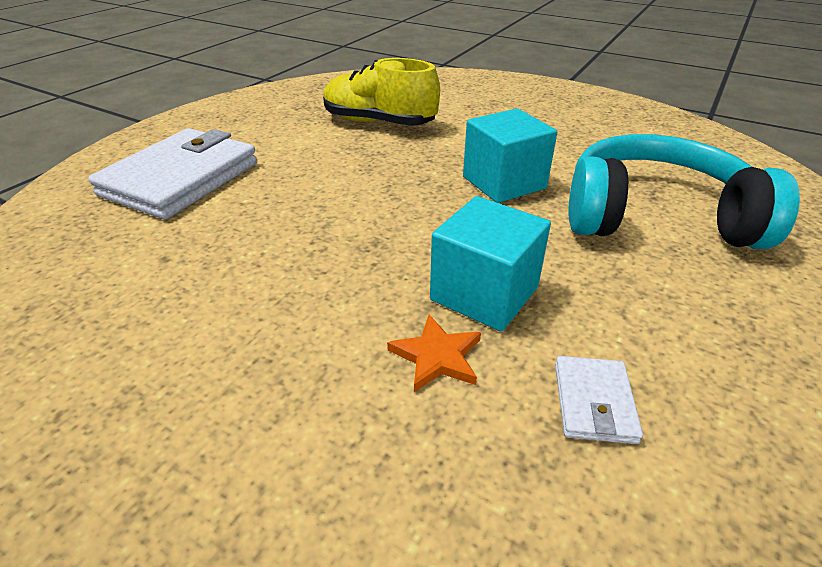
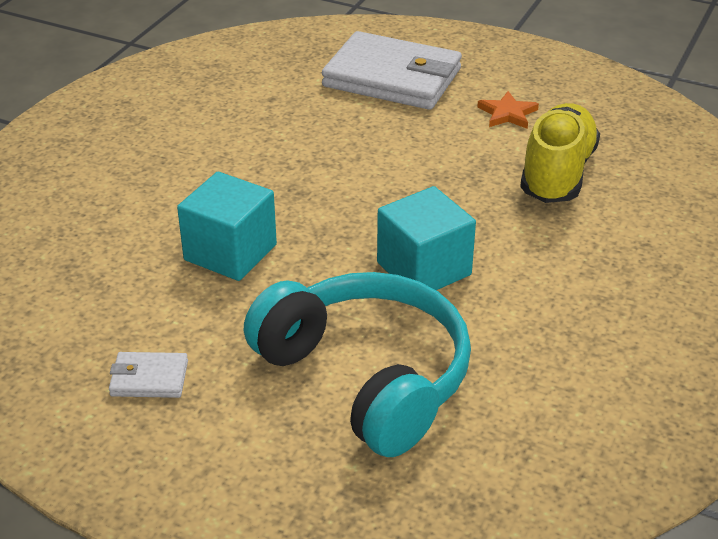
camera: 85 degrees right, 0 degrees up
orange star [387,315,481,392] -> orange star moved to [477,91,539,129]
white wallet [555,356,643,444] -> white wallet moved to [109,352,188,398]
turquoise headphones [569,134,800,249] -> turquoise headphones turned 45 degrees counterclockwise [244,272,471,457]

